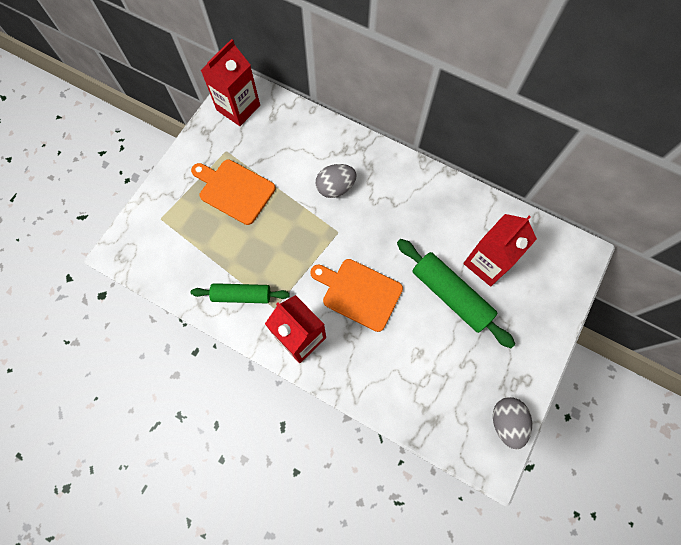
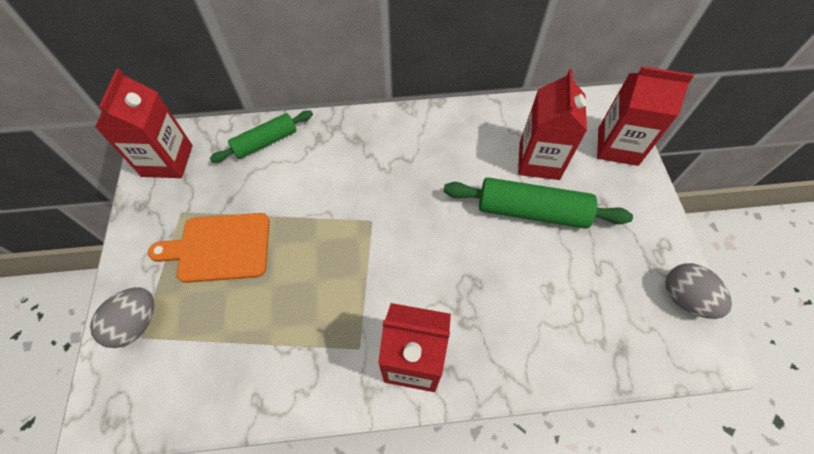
camera: 35 degrees left, 10 degrees down
green rolling pin [191,283,290,303] -> green rolling pin moved to [210,110,313,163]
orange cutting board [310,259,403,332] -> none
grey egg [316,164,357,198] -> grey egg moved to [90,287,154,348]
none -> red carton [597,66,694,166]

